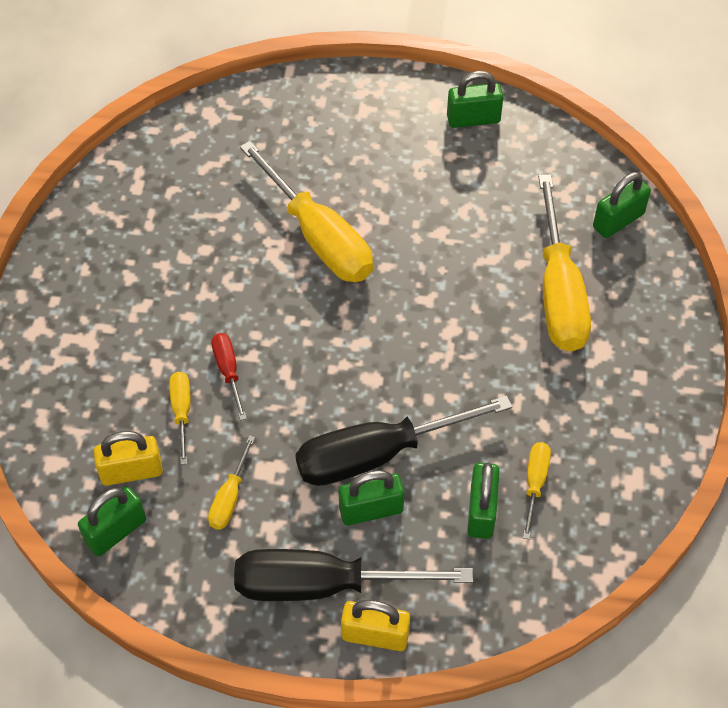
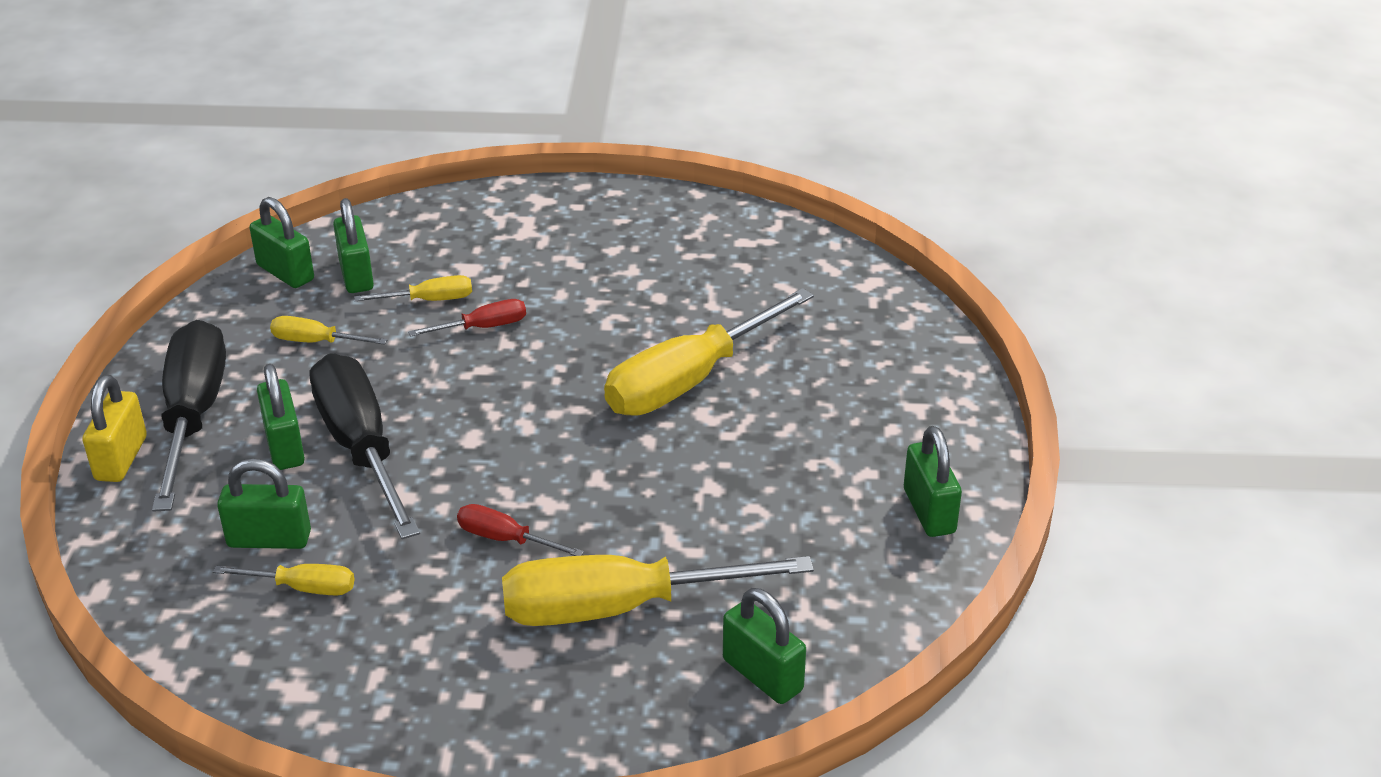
camera: 85 degrees right, 20 degrees down
yellow padlock [93,431,163,486] -> green padlock [333,198,374,293]
none -> red screwdriver [457,504,584,556]

